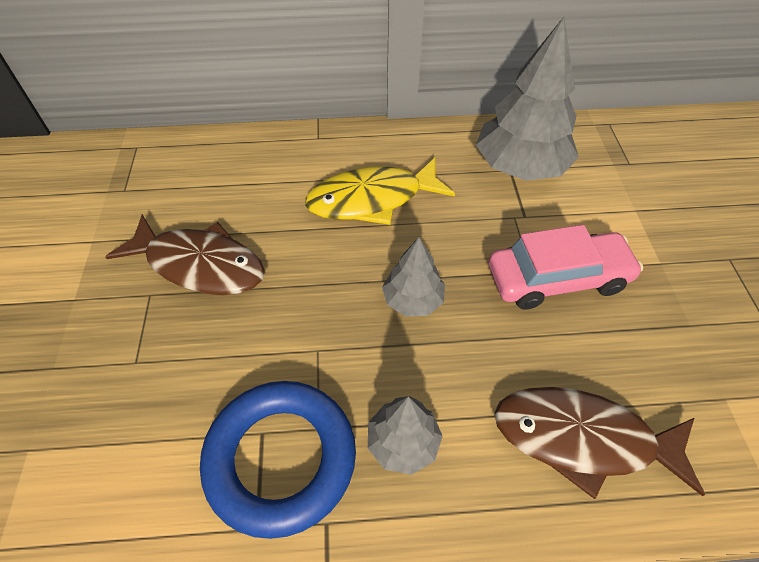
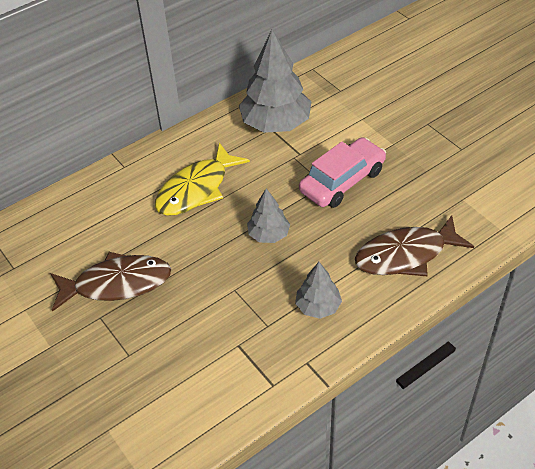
camera: 30 degrees left, 5 degrees down
blue ring [200,381,356,539] -> none

